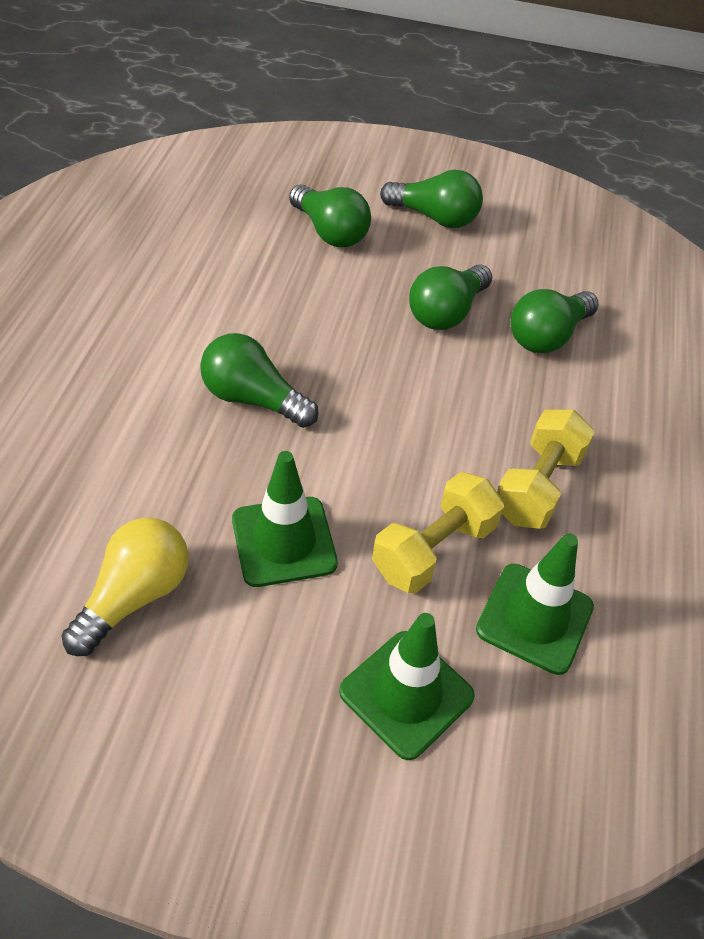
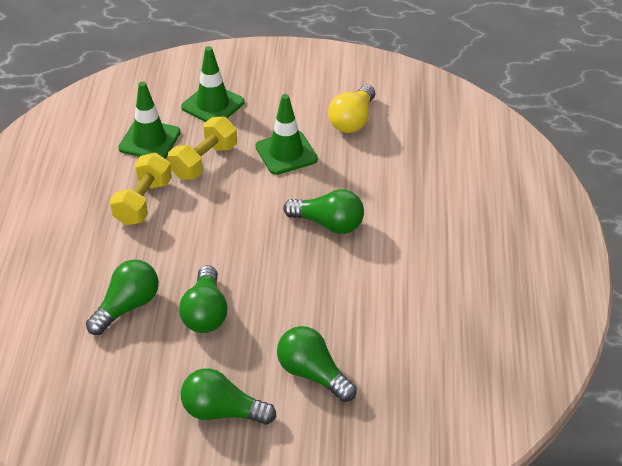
camera: 175 degrees right, 5 degrees down
green light bulb [409,264,492,330] -> green light bulb turned 150 degrees clockwise [179,265,228,333]

